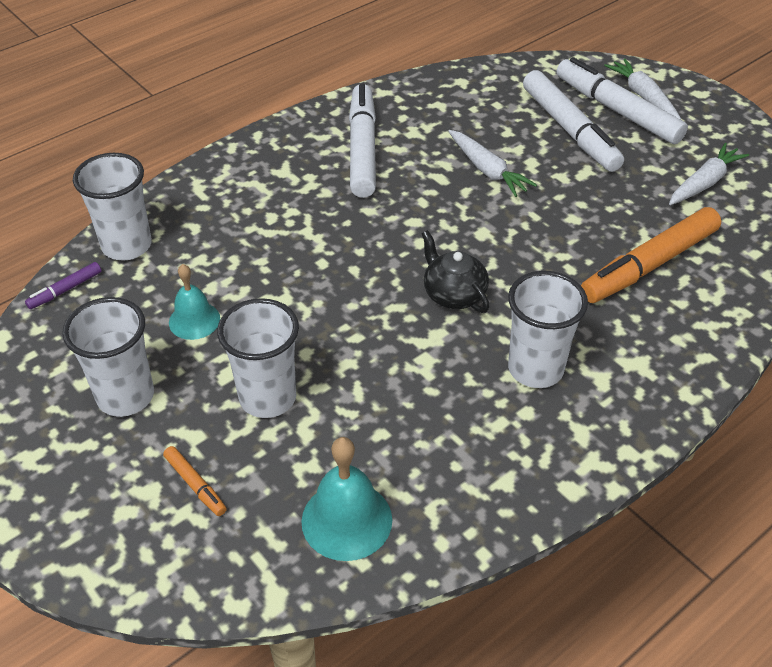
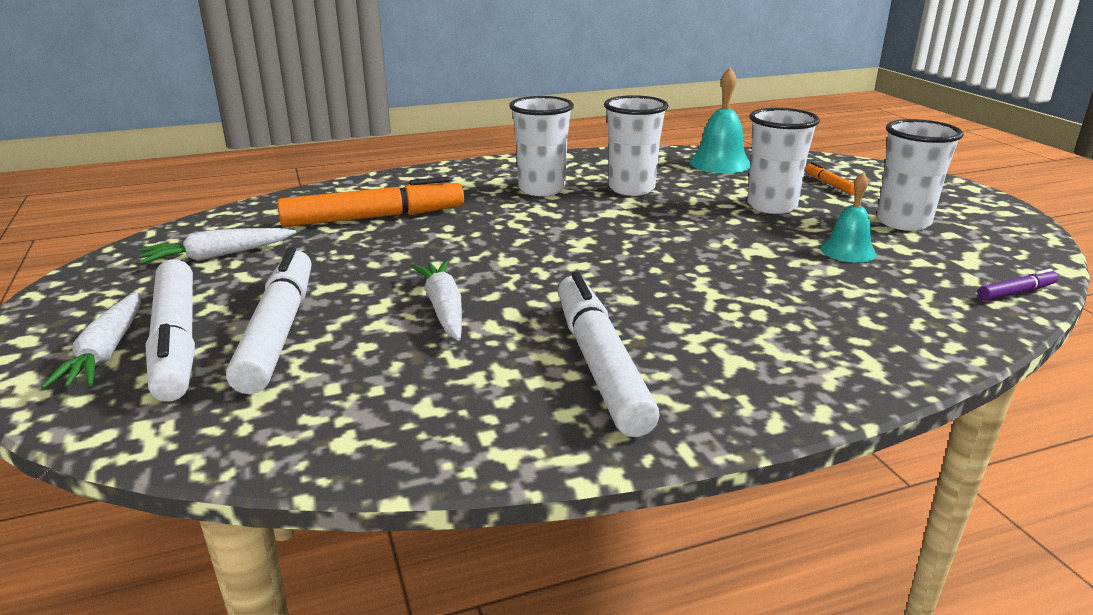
camera: 160 degrees left, 20 degrees down
white cup [73,153,152,260] -> white cup moved to [604,95,669,196]
white marker [349,83,376,198] -> white marker turned 150 degrees clockwise [558,272,660,437]
black teapot [422,230,489,313] -> none

